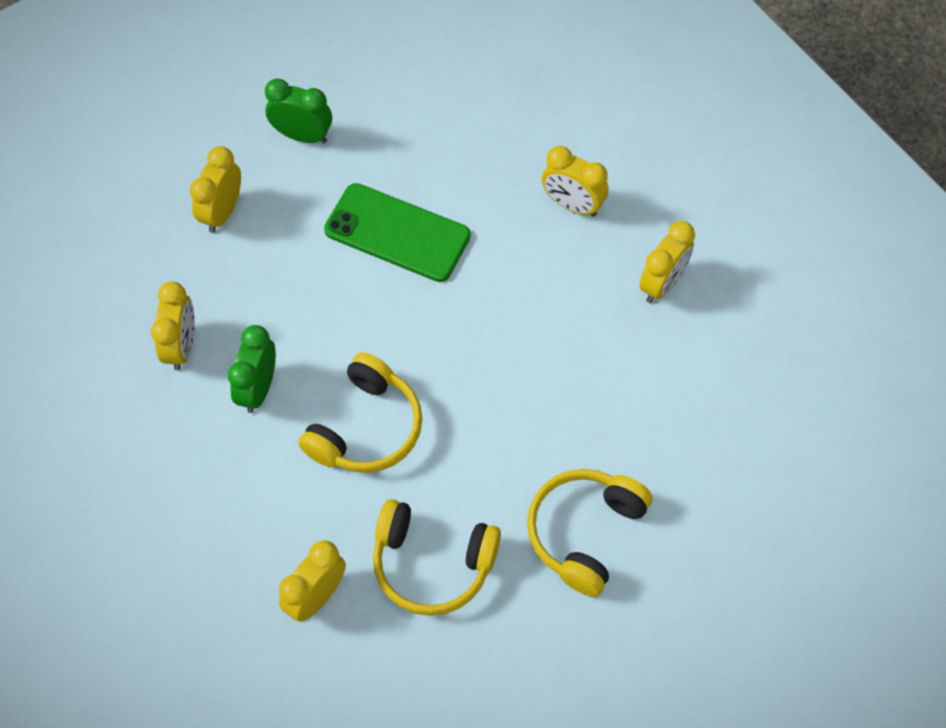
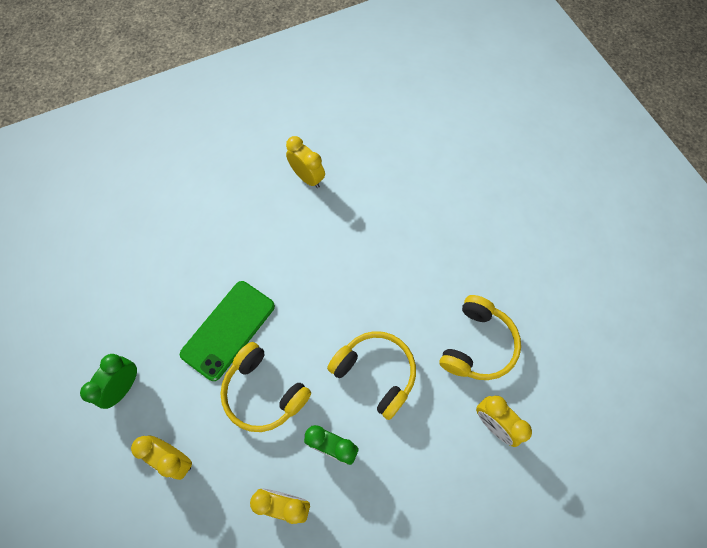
camera: 80 degrees left, 5 degrees up
yellow headphones [527,469,652,597] -> yellow headphones moved to [220,342,311,432]
yellow clock [542,146,609,217] -> none

